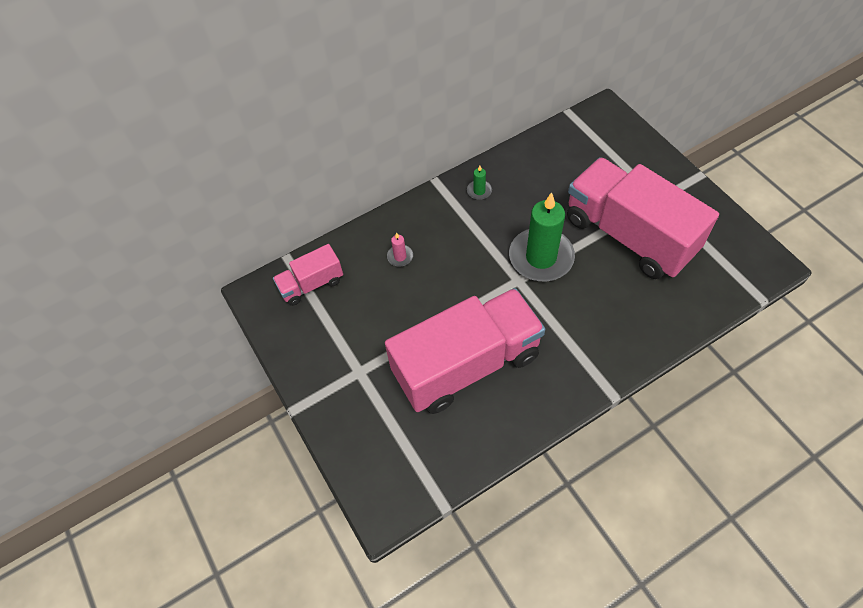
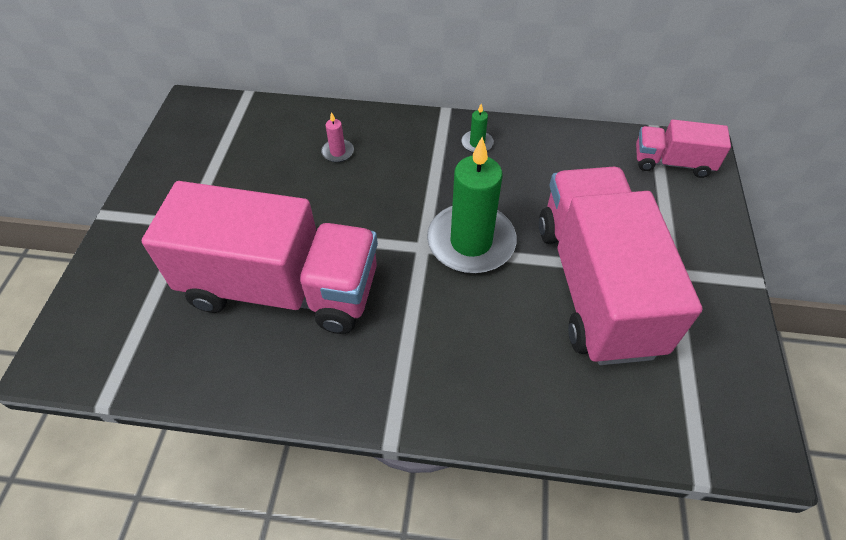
camera: 35 degrees right, 5 degrees down
pink truck [273,244,343,306] -> pink truck moved to [636,119,731,178]

